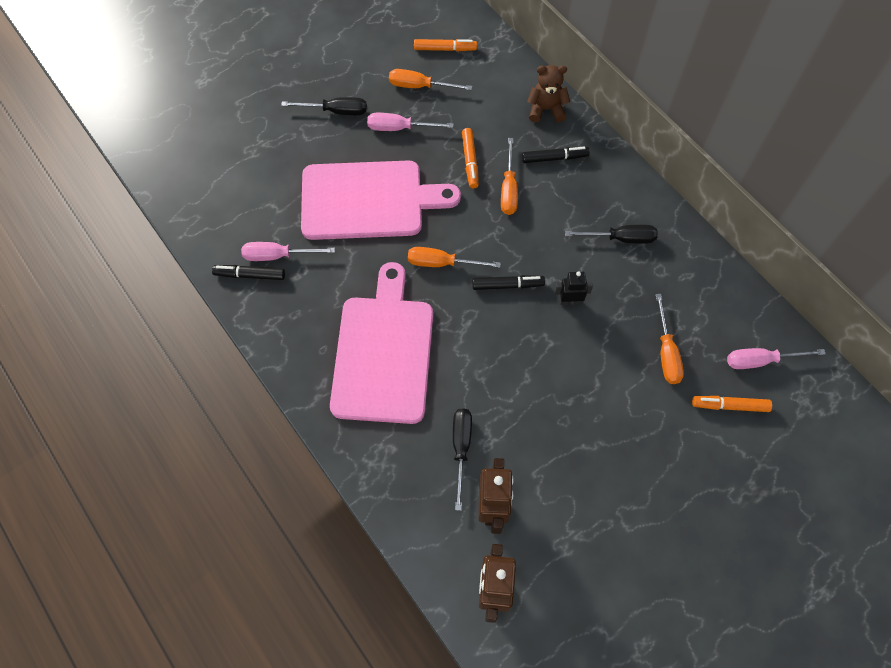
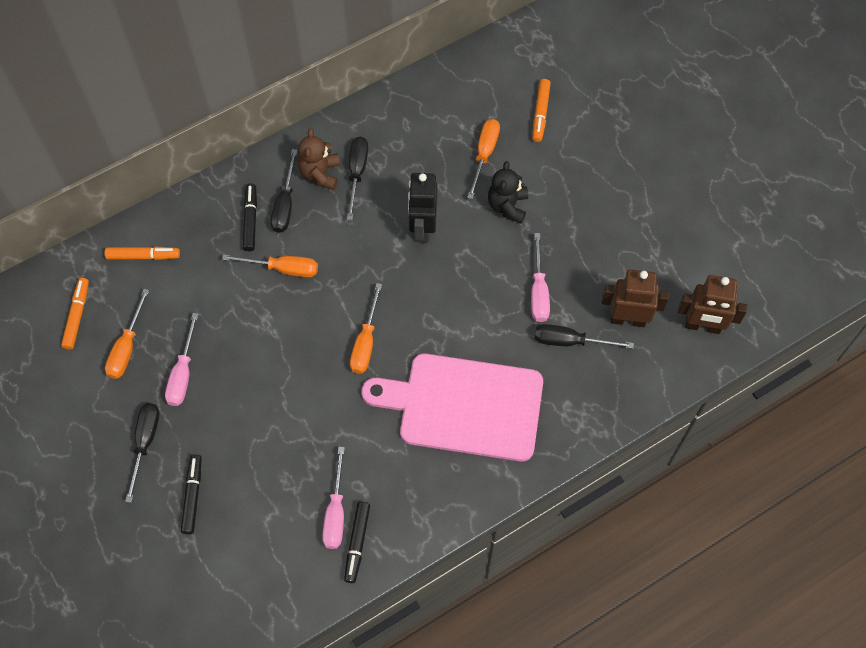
camera: 85 degrees left, 0 degrees up
pink cutting board [301,160,461,240] -> none
orange marker [462,128,479,188] -> orange marker moved to [105,246,180,260]
black marker [472,275,545,290] -> black marker moved to [181,454,202,534]
brown teddy bear [527,65,570,123] -> brown teddy bear moved to [298,128,340,190]
black robot [554,272,593,305] -> black robot [408,173,437,243], size x1.67
orange screwdriver [655,294,684,384] -> orange screwdriver turned 75 degrees counterclockwise [467,119,500,199]
pink screwdriver [727,348,826,369] -> pink screwdriver moved to [531,233,550,322]
none -> black screwdriver [271,149,297,233]
none -> black teddy bear [488,161,528,223]

